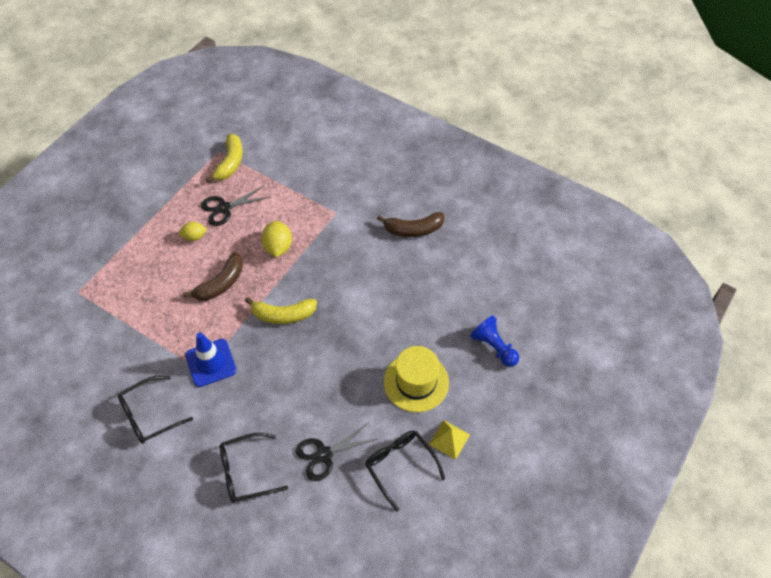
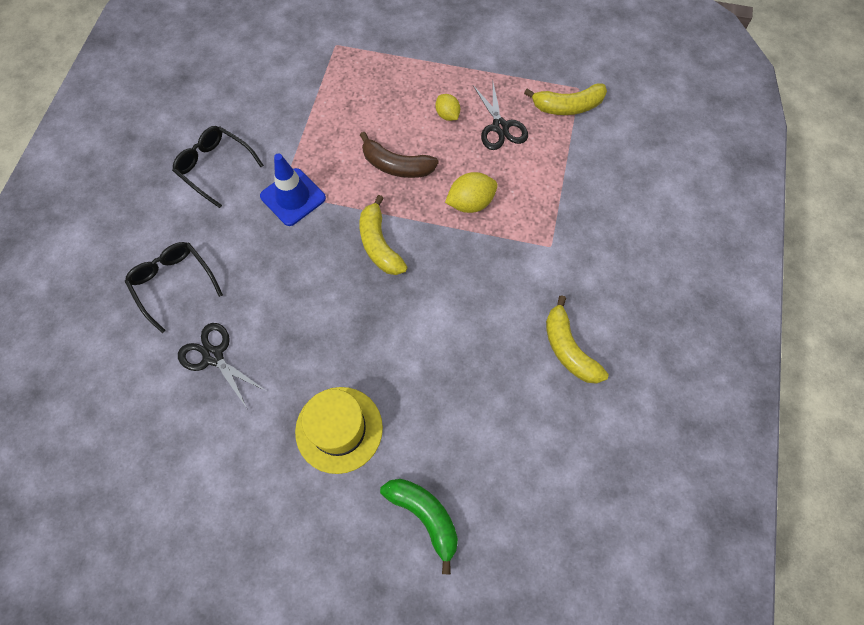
camera: 70 degrees right, 10 degrees up
black scissors [201,186,270,226] -> black scissors turned 150 degrees counterclockwise [473,83,528,150]
black glasses [365,430,445,511] -> none
brown banana [377,212,444,237] -> yellow banana [546,295,609,384]
yellow pyramid [429,420,470,460] -> none
blue pawn [470,315,519,367] -> green banana [380,479,458,574]

